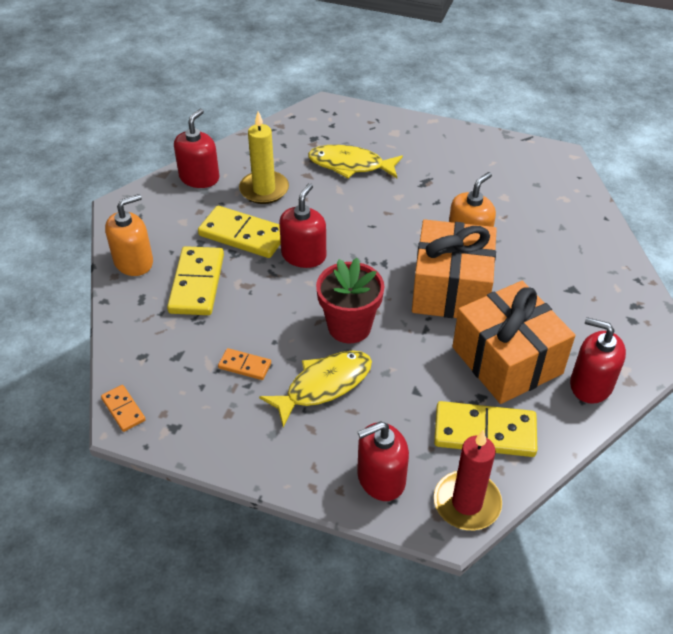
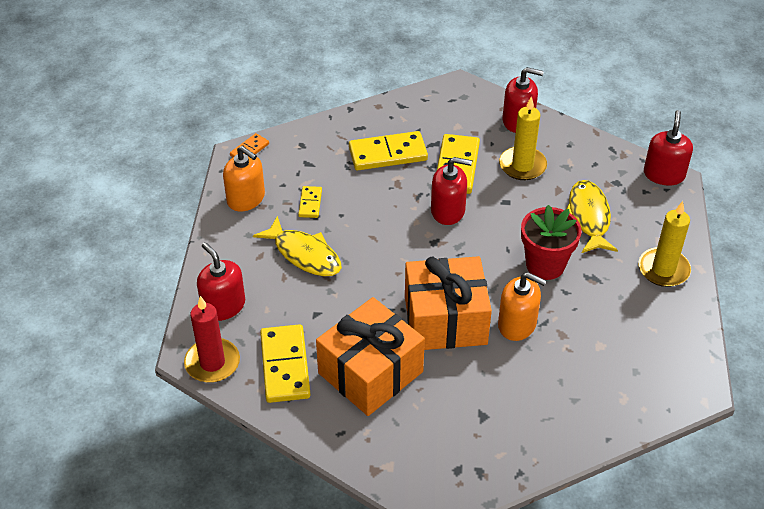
camera: 75 degrees right, 0 degrees up
orange soap dispenser [105,194,153,276] -> orange soap dispenser moved to [223,146,265,212]
orange domino [218,348,271,380] -> yellow domino [298,186,322,218]
red flower pot [316,258,385,343] -> red flower pot moved to [521,205,581,280]
red soap dispenser [570,317,626,404] -> red soap dispenser moved to [644,110,693,185]
none -> yellow candle [639,201,691,287]

